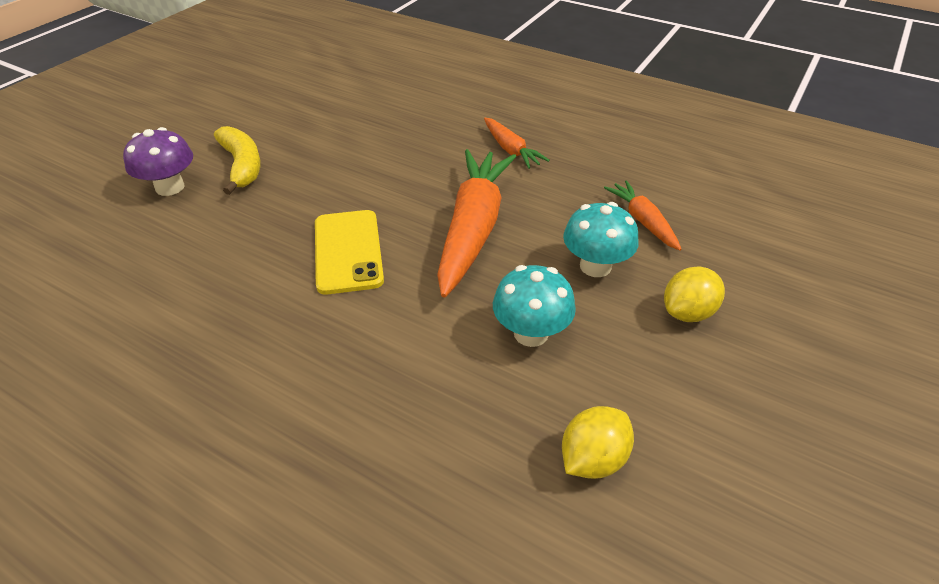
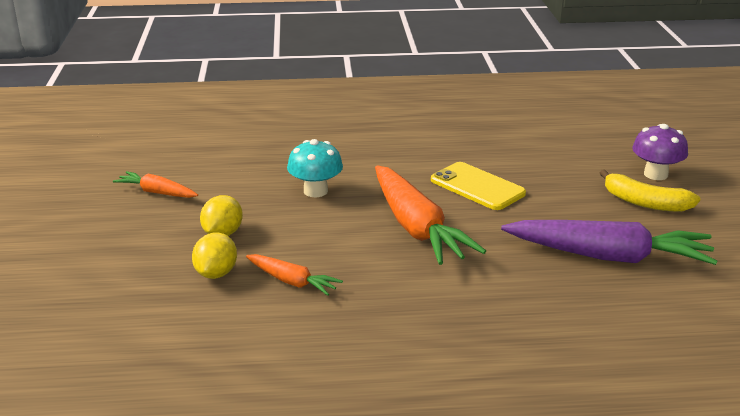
camera: 145 degrees right, 15 degrees down
orange carrot [484,118,550,169] -> orange carrot moved to [113,171,198,198]
yellow lemon [562,406,634,479] -> yellow lemon moved to [192,232,237,279]
turquoise mushroom [563,202,638,277] -> none
none -> purple carrot [501,220,717,265]

